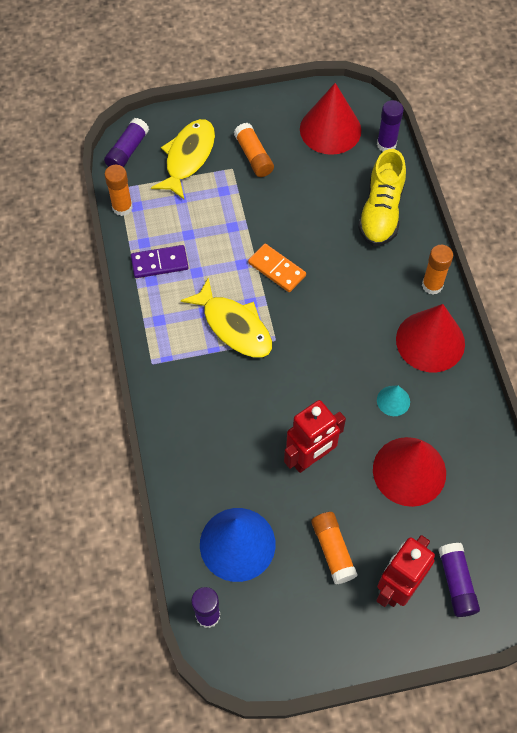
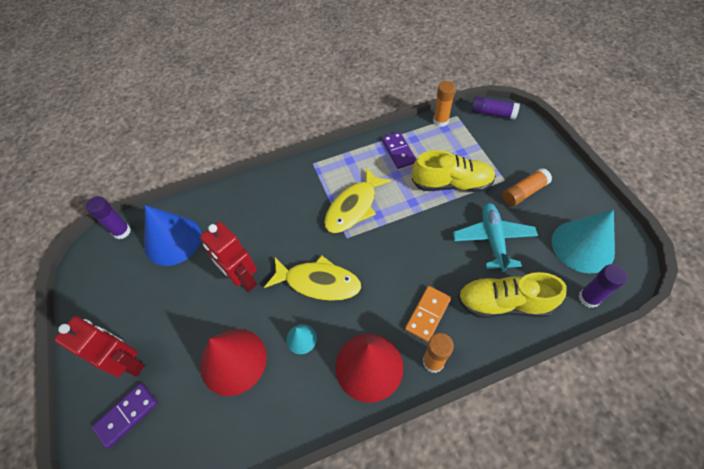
camera: 85 degrees right, 5 degrees down
yellow fish [151,119,215,199] -> yellow fish moved to [264,255,361,301]
orange domino [248,244,306,292] -> orange domino moved to [405,286,451,342]
red cone [300,83,361,155] -> turquoise cone [552,209,615,274]
orange glue stick [311,512,358,584] -> none
purple glue stick [438,543,480,617] -> purple domino [92,383,158,449]
none -> yellow shoe [412,150,496,192]
none -> turquoise plane [453,203,538,272]

